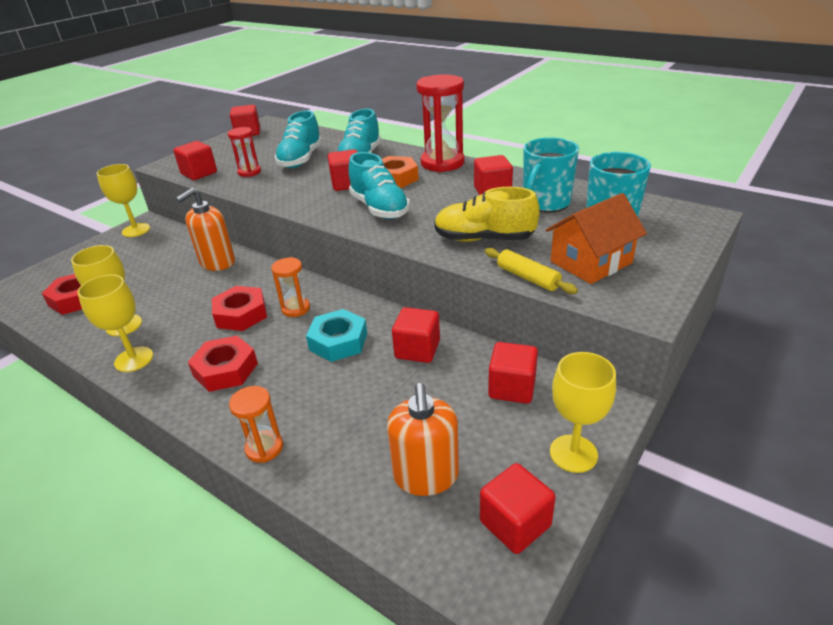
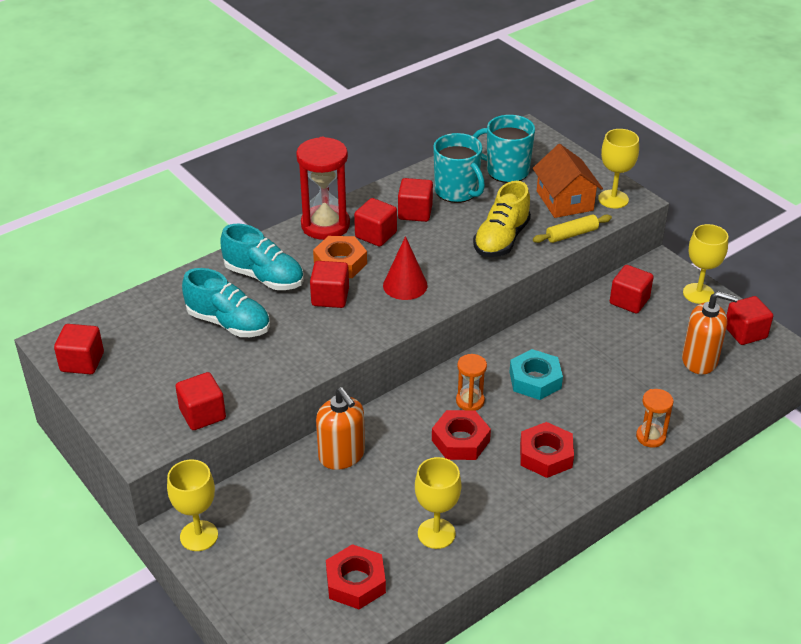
camera: 75 degrees left, 5 degrees up
yellow goblet [77,275,153,372] -> yellow goblet moved to [598,129,639,208]
red hourglass [228,127,261,177] -> none
turquoise shoe [348,152,410,219] -> red cone [383,236,428,300]
red cube [392,307,440,363] -> red cube moved to [354,198,397,247]

